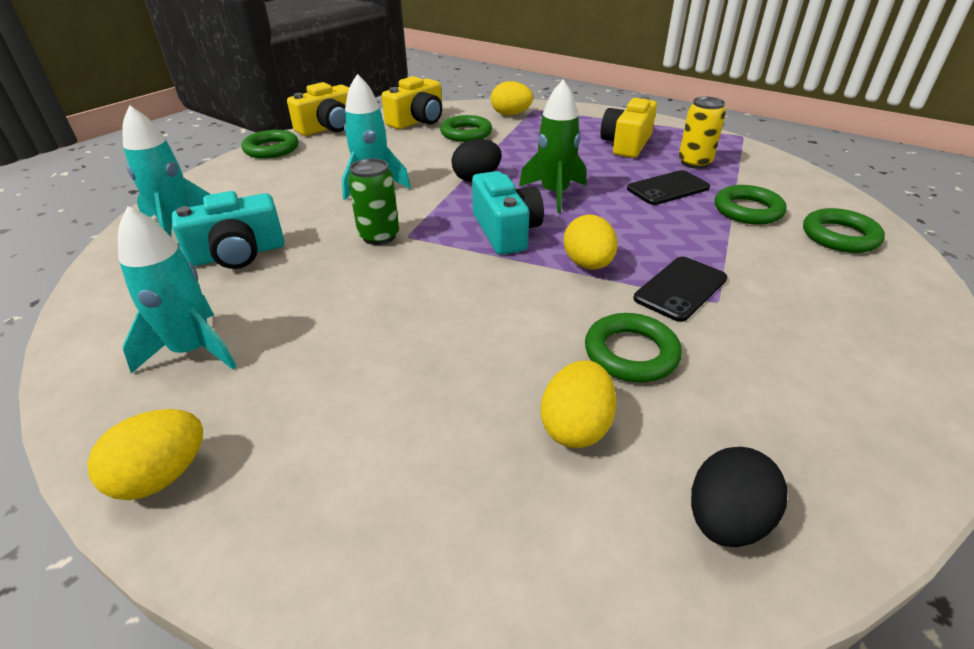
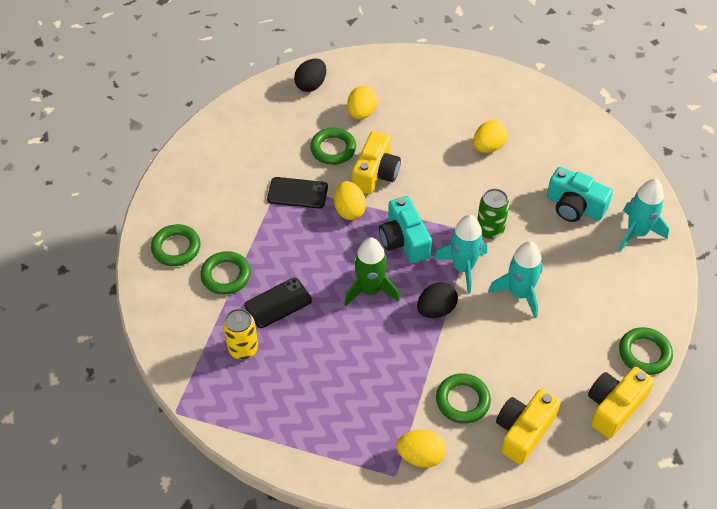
camera: 175 degrees right, 15 degrees up
yellow egg [88,409,203,500] -> yellow egg moved to [473,120,508,153]
turquoise rocket [118,206,237,373] -> turquoise rocket moved to [434,215,487,293]
turquoise camera [172,191,285,269] -> turquoise camera turned 120 degrees counterclockwise [547,167,613,222]
yellow camera [600,96,657,158] -> yellow camera moved to [352,131,401,194]
black phone [633,257,727,322] -> black phone turned 60 degrees clockwise [267,177,328,209]

